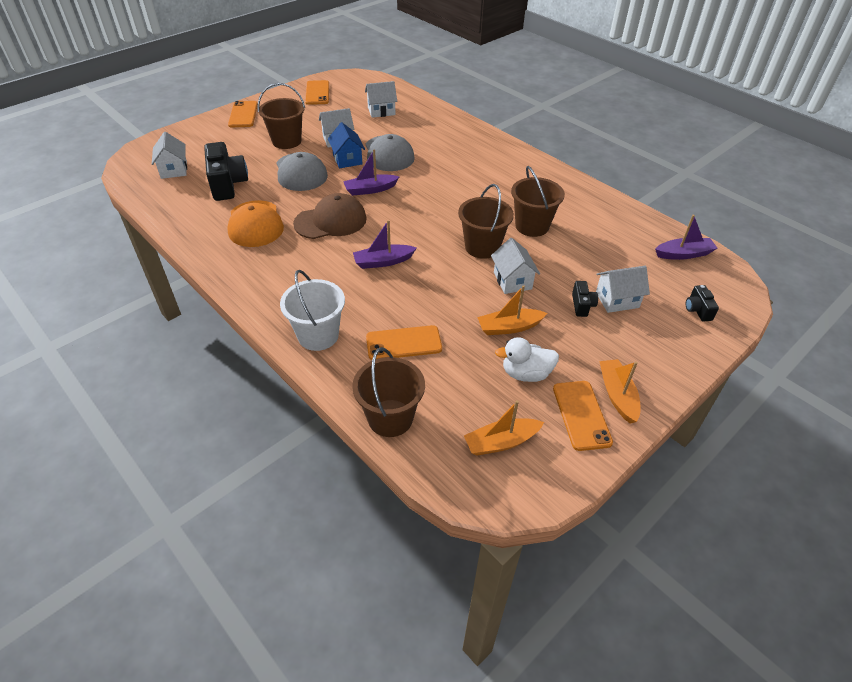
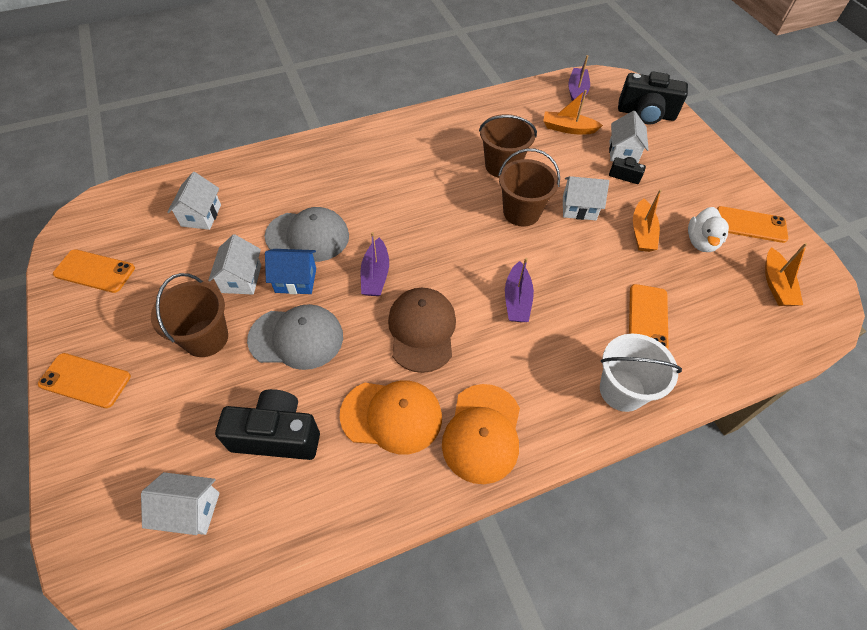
camera: 70 degrees left, 10 degrees up
brown bucket [352,347,425,437] -> none
orange boat [599,359,640,424] -> orange boat moved to [543,90,603,134]
black camera [686,285,719,322] -> black camera [618,71,688,125], size x2.06
none -> orange cap [442,384,520,484]

